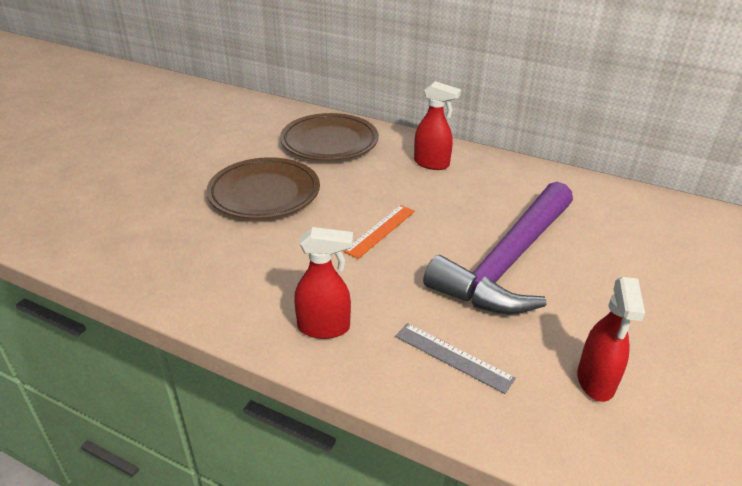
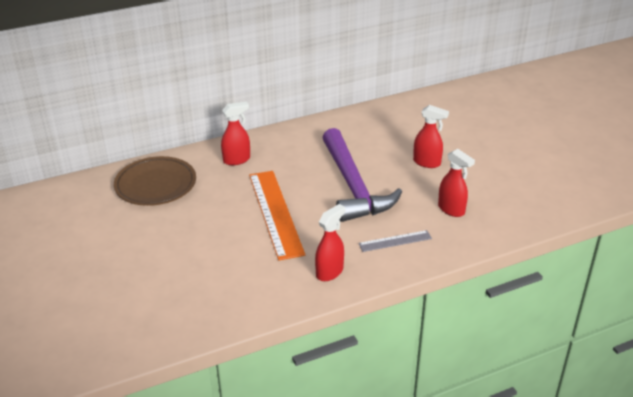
camera: 50 degrees left, 0 degrees up
brown plate [206,157,320,219] -> none
orange ruler [343,205,415,259] -> orange ruler [249,171,305,260], size x2.01
none -> red spray bottle [413,105,449,168]

